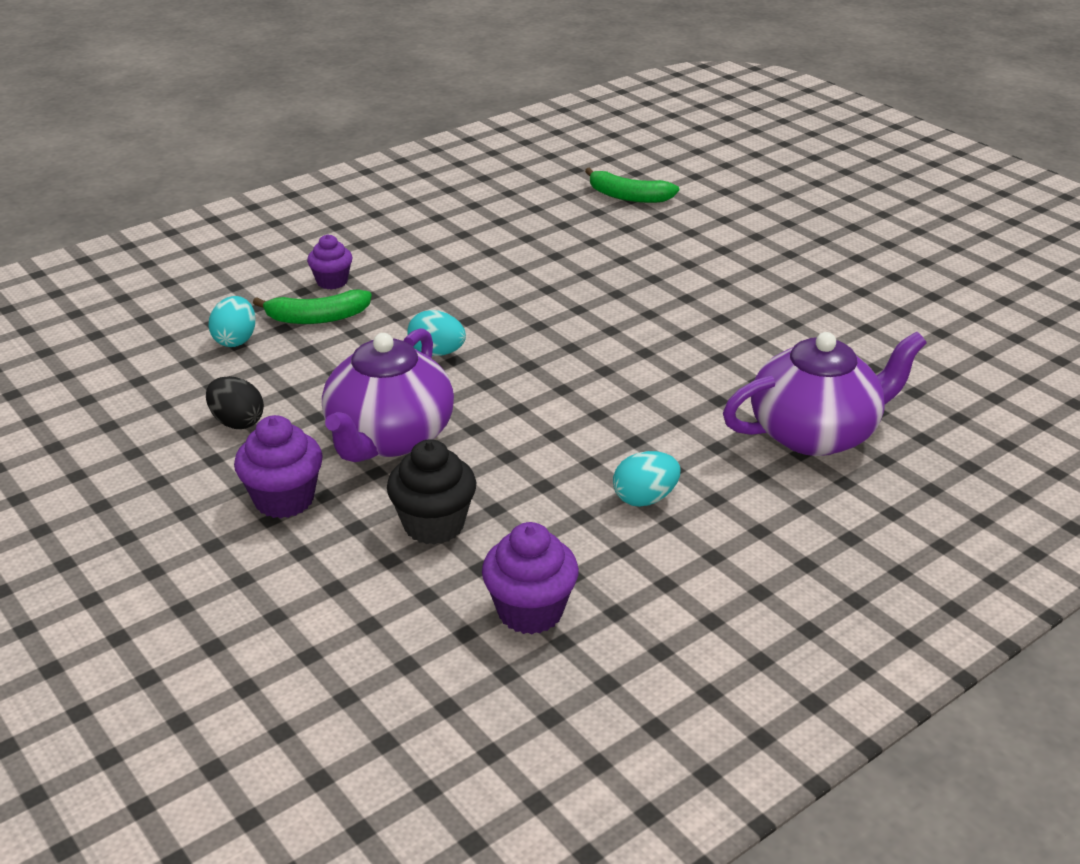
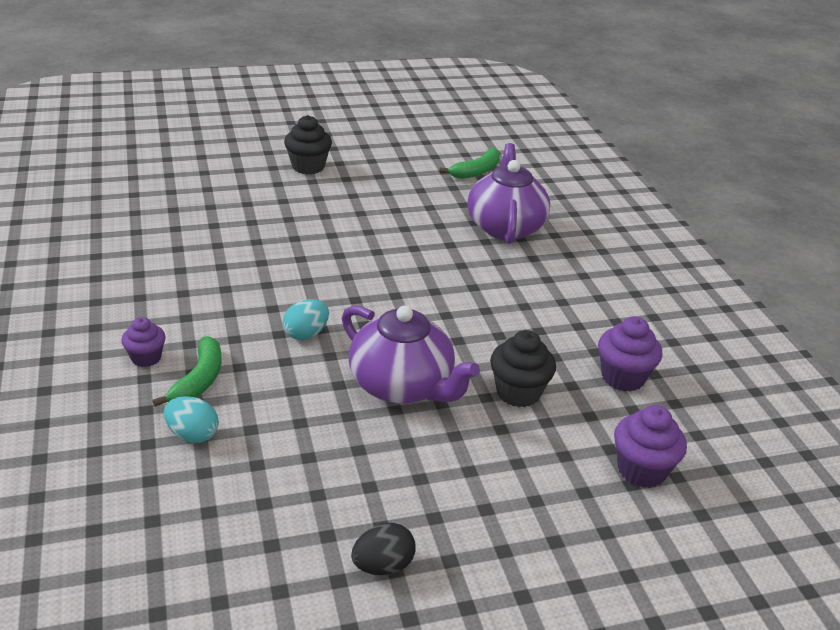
camera: 70 degrees left, 0 degrees up
black egg [206,376,264,429] -> black egg moved to [351,523,416,575]
purple cupcake [234,415,323,519] -> purple cupcake moved to [614,405,687,488]
green banana [585,167,679,203] -> green banana moved to [439,148,500,179]
turquoise egg [613,451,680,507] -> none
none -> black cupcake [284,115,332,175]

